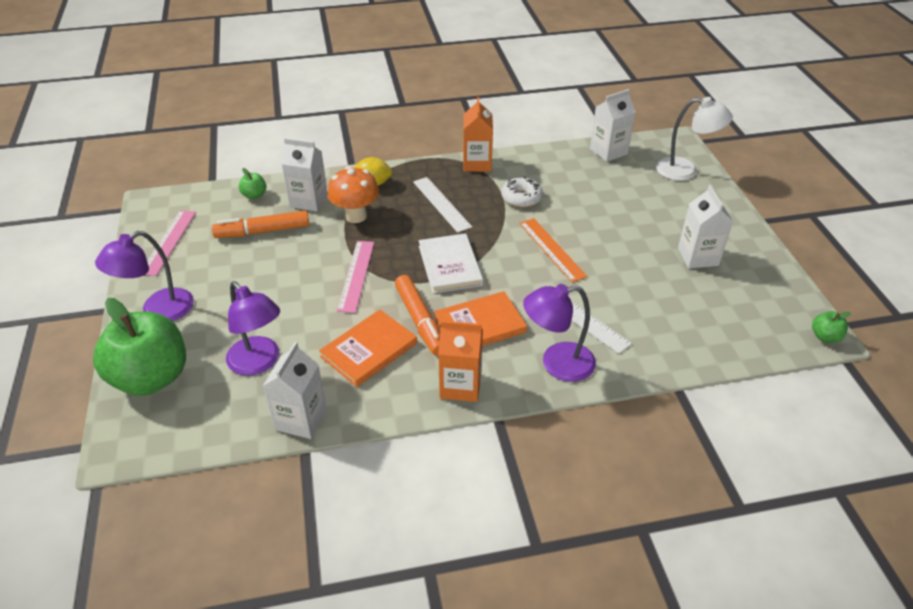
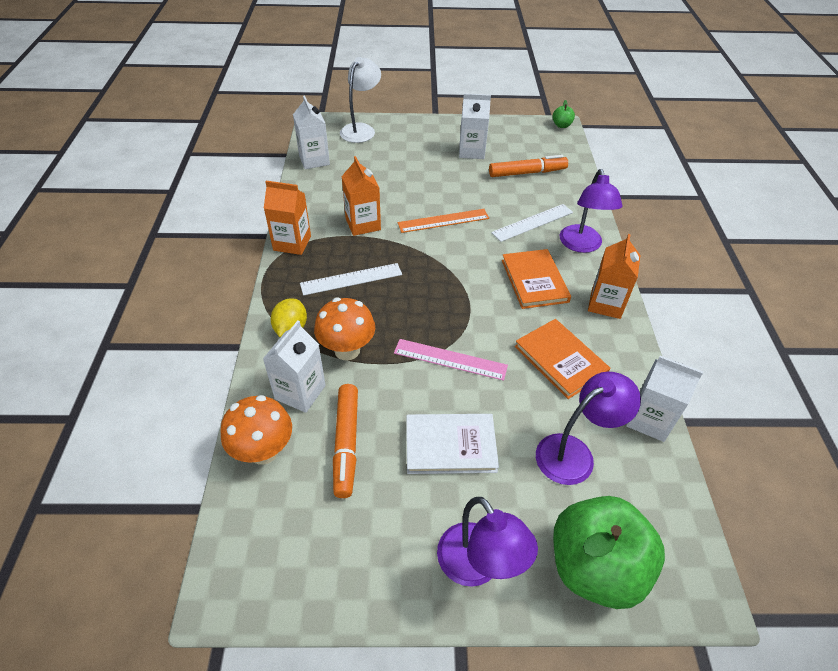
camera: 80 degrees left, 5 degrees up
pink ruler [145,210,196,276] -> none
green apple [239,168,266,199] -> orange mushroom [220,395,292,465]
orange marker [395,275,440,356] -> orange marker moved to [489,155,568,177]
white book [419,233,483,294] -> white book moved to [406,414,499,474]
white donut [501,177,543,208] -> orange carton [341,156,381,236]

